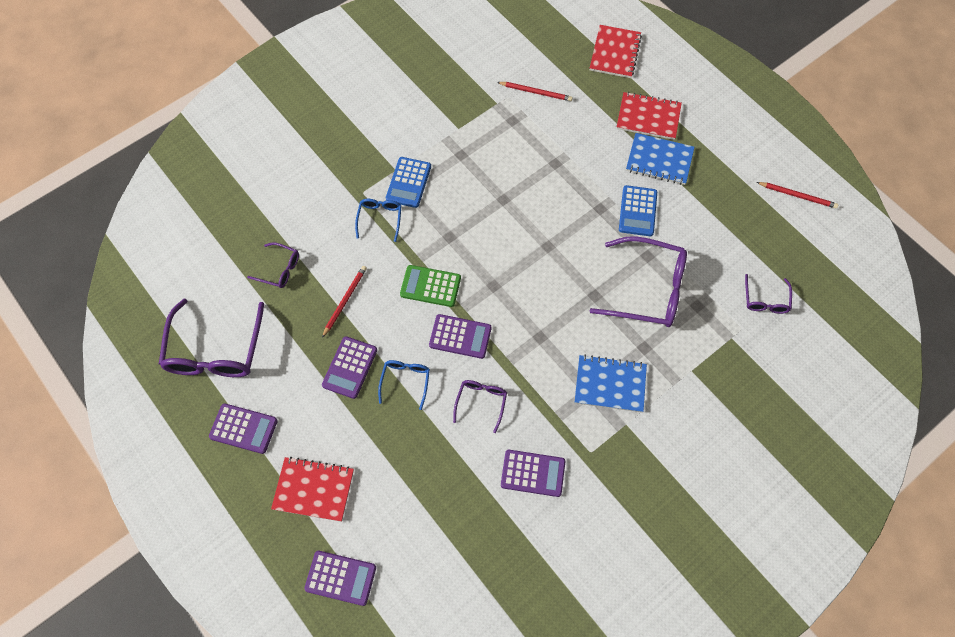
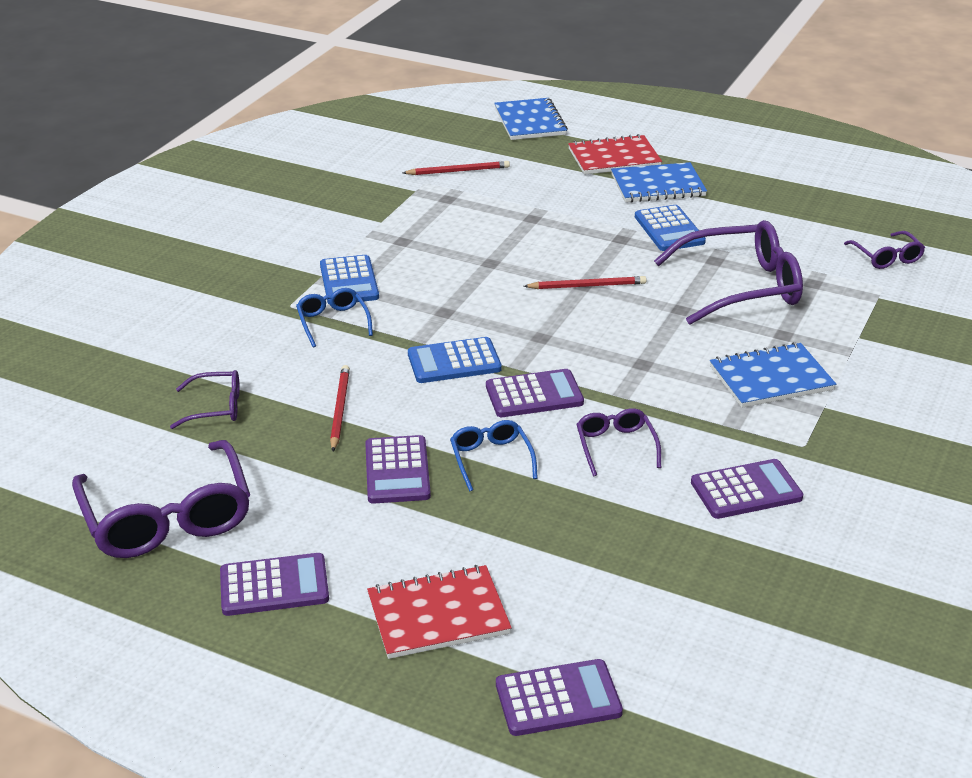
camera: 25 degrees left, 30 degrees down
green calculator [400,265,461,307] -> blue calculator [408,337,502,383]
red notebook [590,25,642,78] -> blue notebook [494,98,568,140]
red pencil [757,182,838,208] -> red pencil moved to [523,276,646,289]

